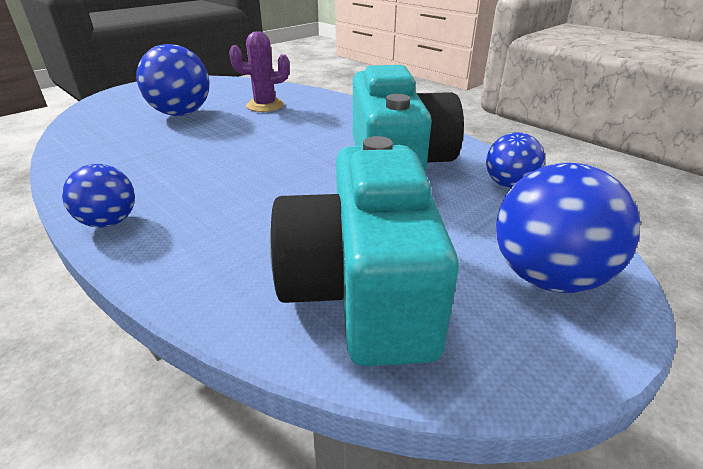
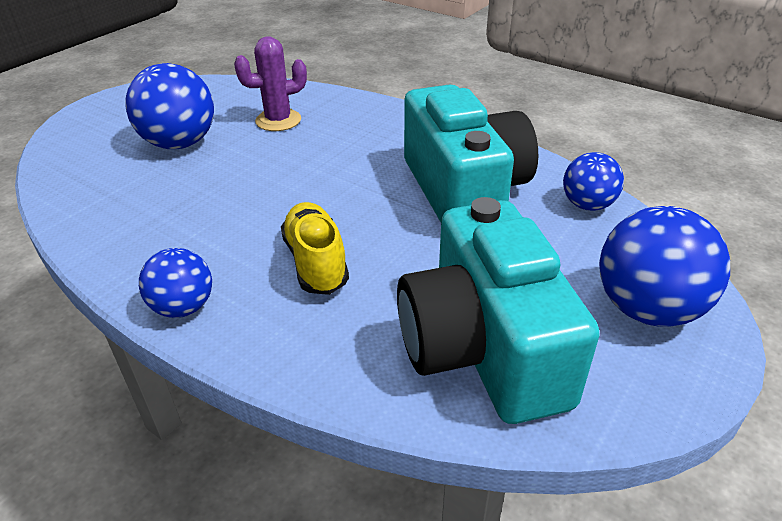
camera: 10 degrees left, 5 degrees up
none -> yellow shoe [281,202,349,295]

